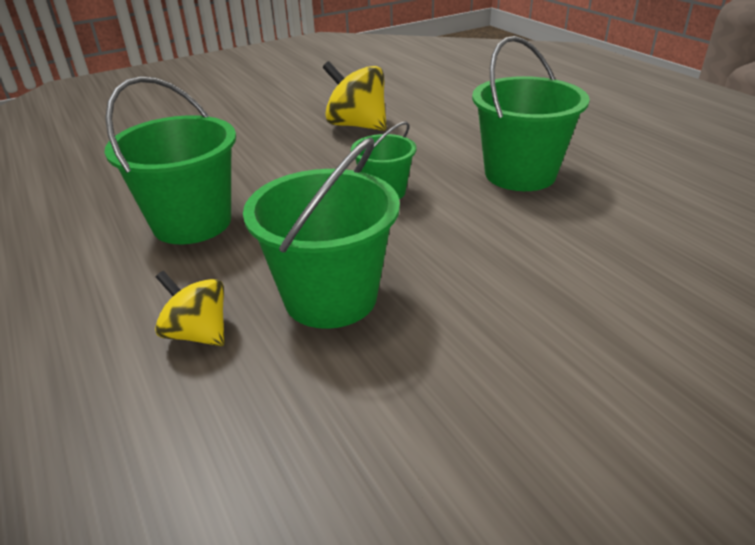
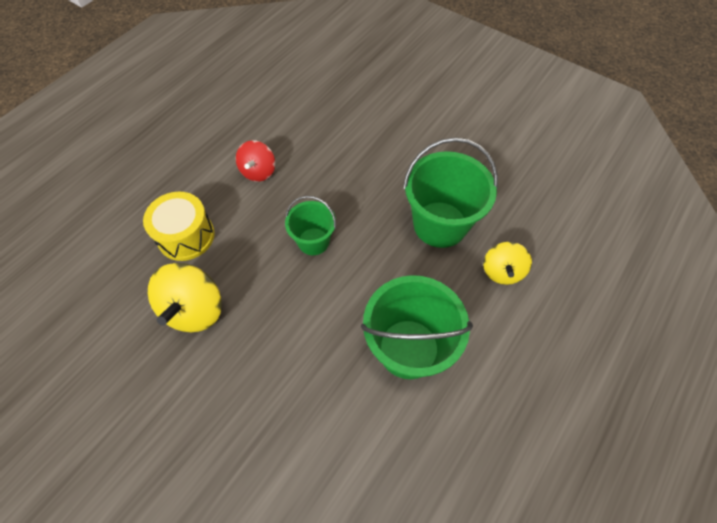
camera: 115 degrees left, 25 degrees up
green bucket [472,36,590,191] -> red spinning top [236,140,275,182]
none -> yellow drum [143,192,215,261]

